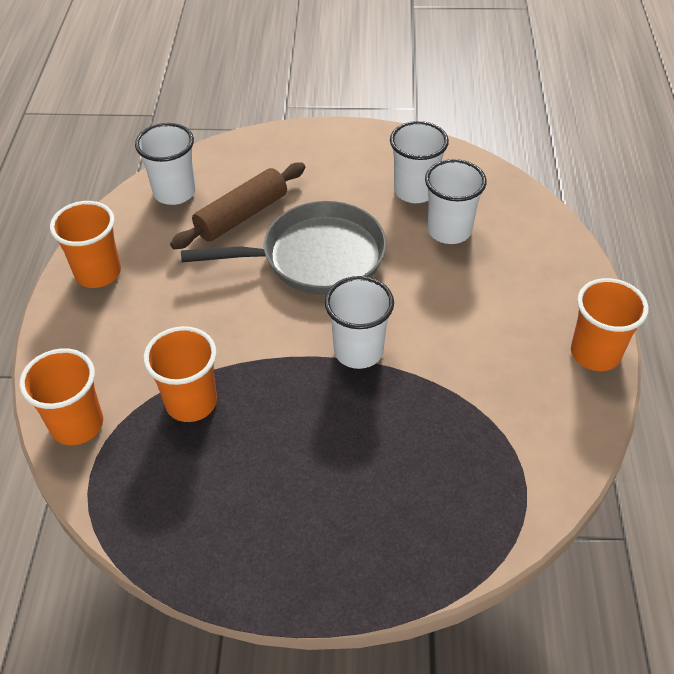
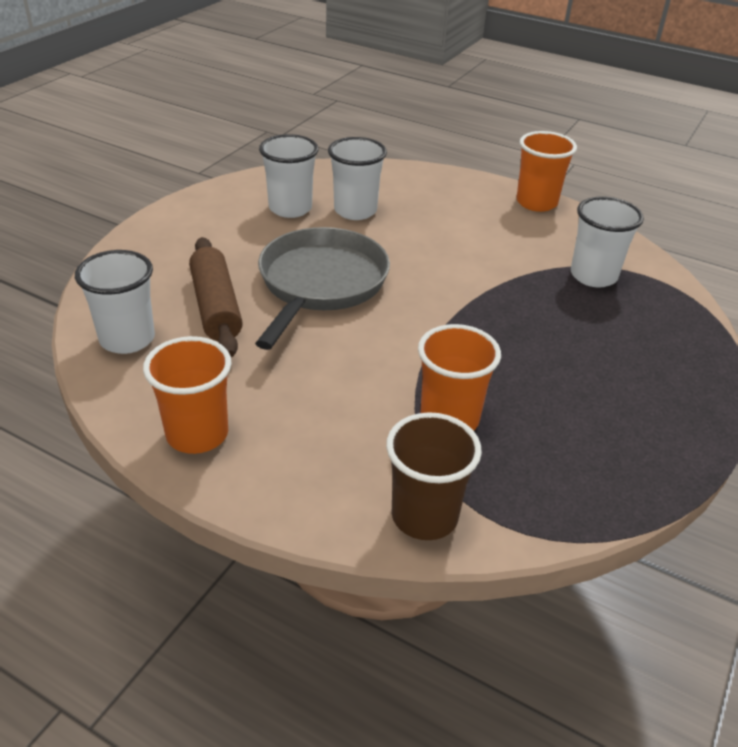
camera: 65 degrees left, 10 degrees down
orange cup [19,348,103,445] -> brown cup [386,412,482,540]
white cup [325,276,394,369] -> white cup moved to [571,197,644,287]

